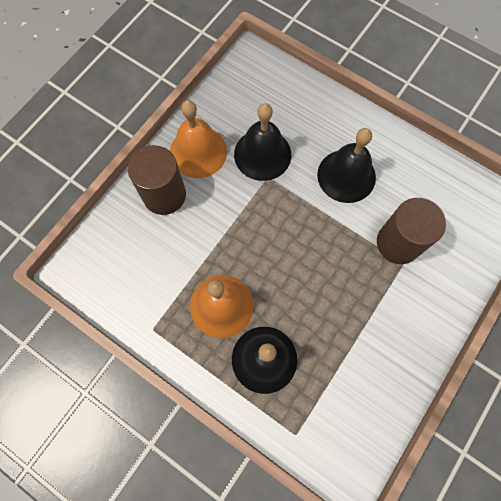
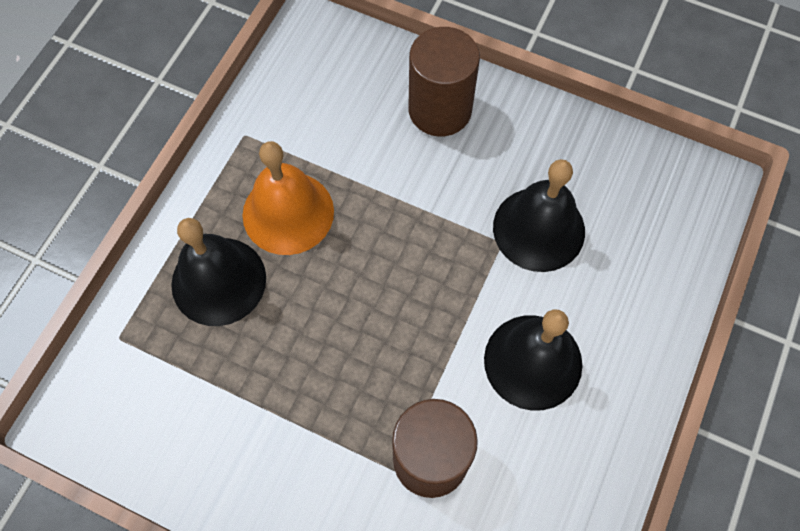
camera: 80 degrees right, 5 degrees down
orange bell [170,100,227,178] -> none

